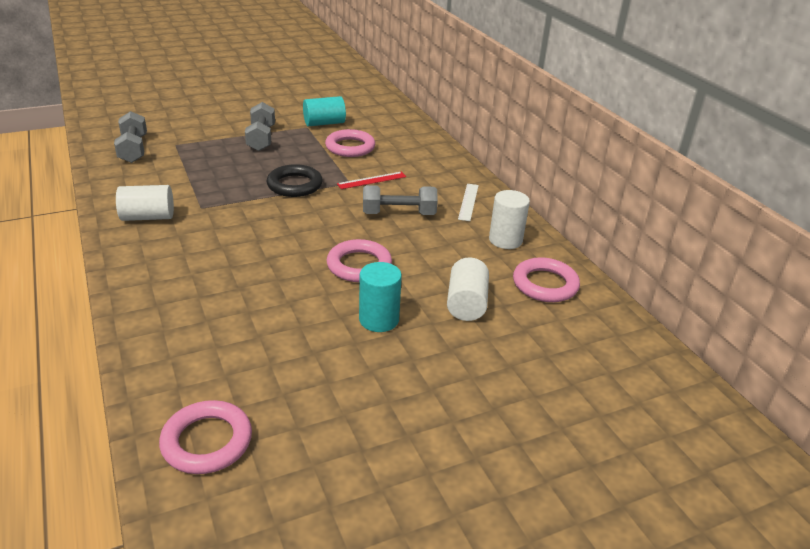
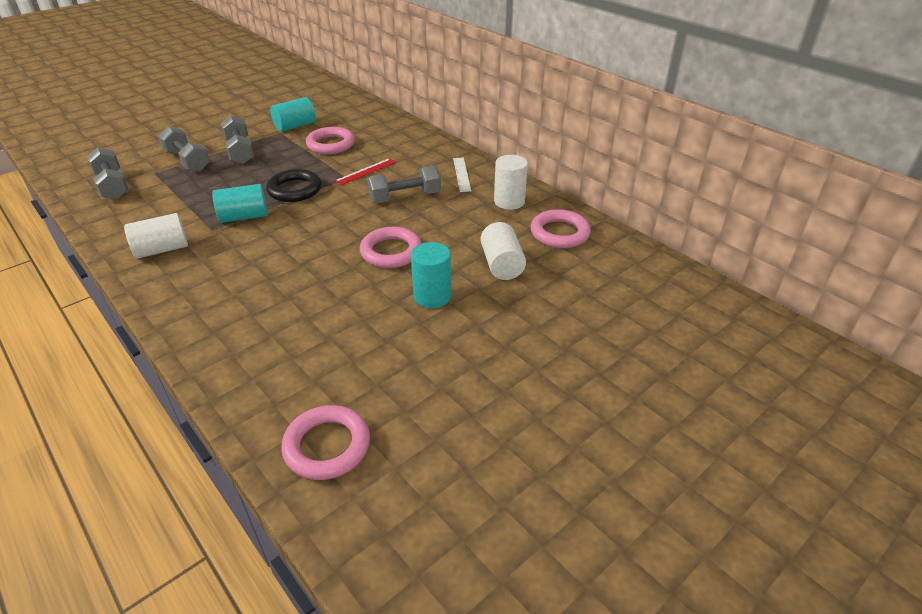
camera: 15 degrees left, 5 degrees up
none -> grey dumbbell [158,126,210,172]
none -> turquoise cylinder [212,184,268,223]

